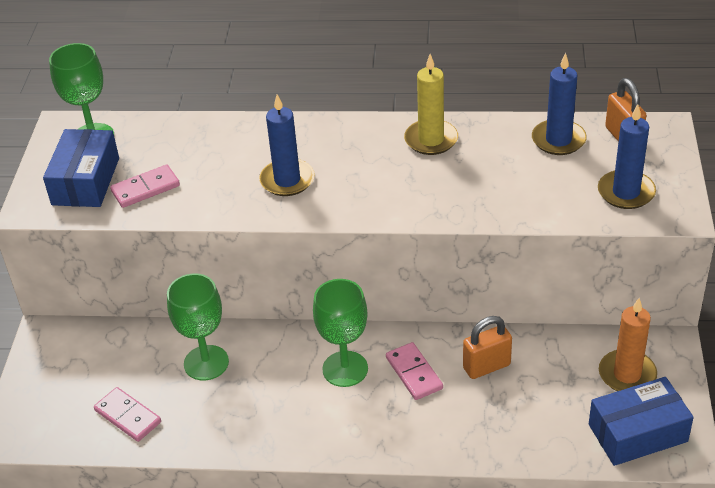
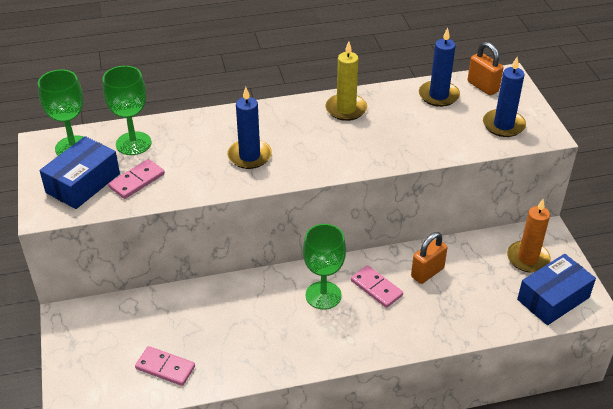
camera: 20 degrees left, 0 degrees up
blue box [43,129,119,207] -> blue box turned 45 degrees clockwise [39,136,120,209]
green goblet [167,273,229,380] -> green goblet moved to [103,66,152,155]

